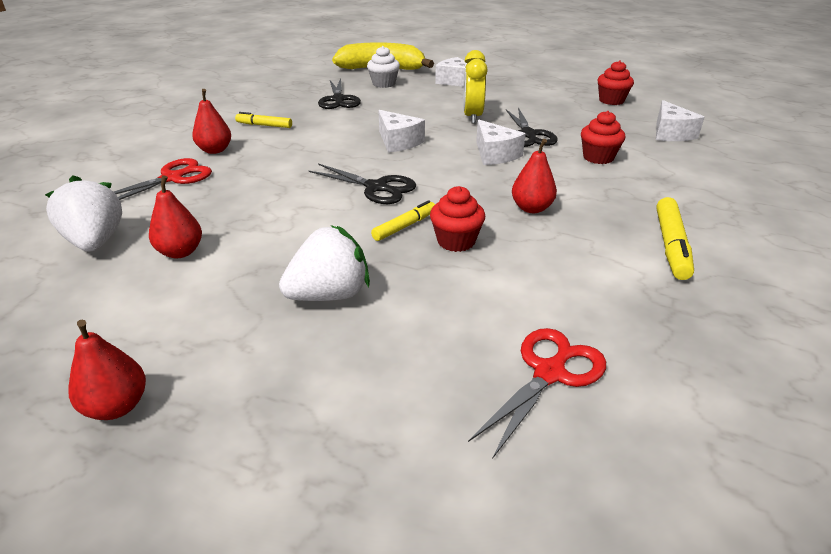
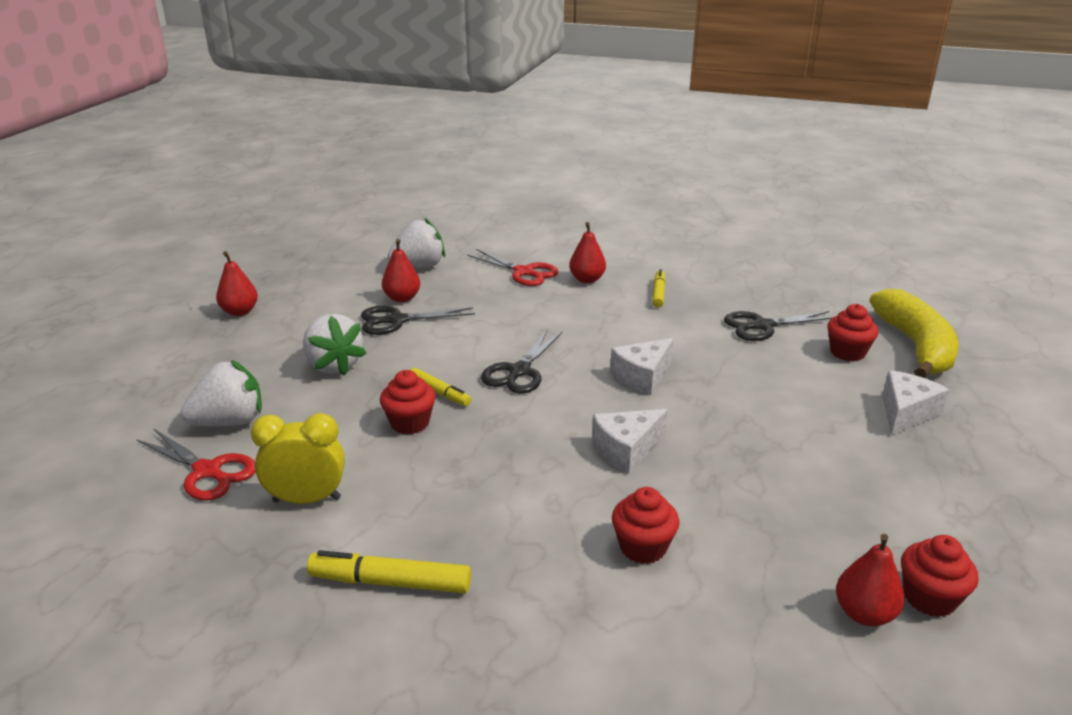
camera: 85 degrees right, 5 degrees down
white cupcake [367,46,400,88] -> red cupcake [827,304,878,361]
yellow clock [463,50,488,124] -> yellow clock moved to [251,413,345,504]
black scissors [506,108,558,147] -> black scissors moved to [361,306,475,335]
red pear [512,139,557,213] -> red pear moved to [836,534,905,626]
white cheese [656,100,705,141] -> none
none -> white strawberry [180,360,262,426]

